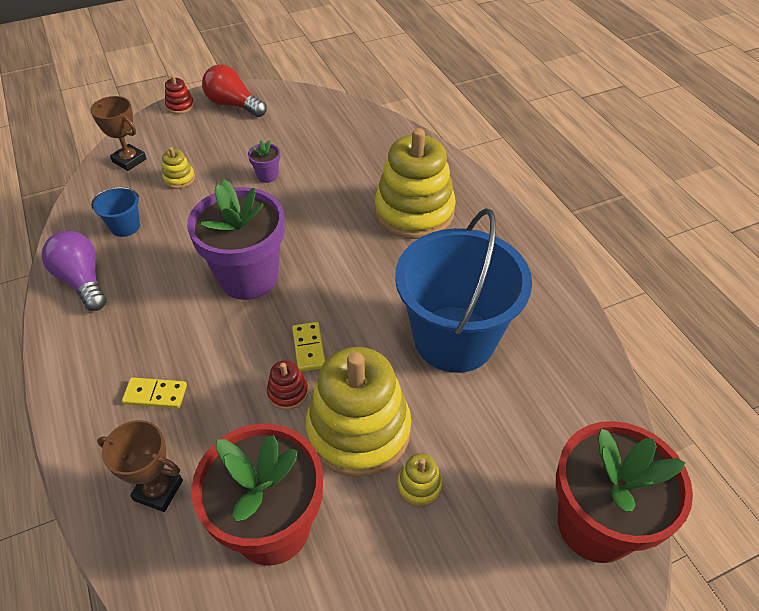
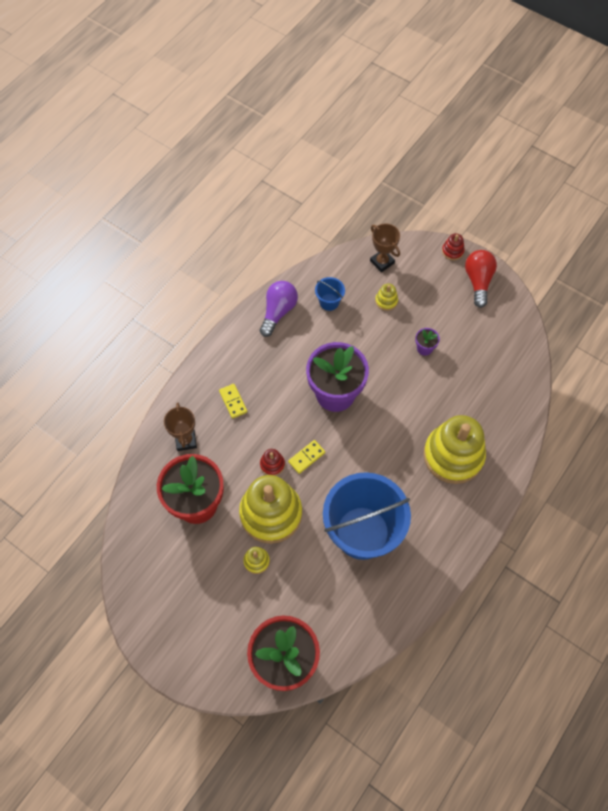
camera: 60 degrees right, 15 degrees up
brown trophy [91,96,147,171] -> brown trophy turned 45 degrees counterclockwise [370,223,400,272]

